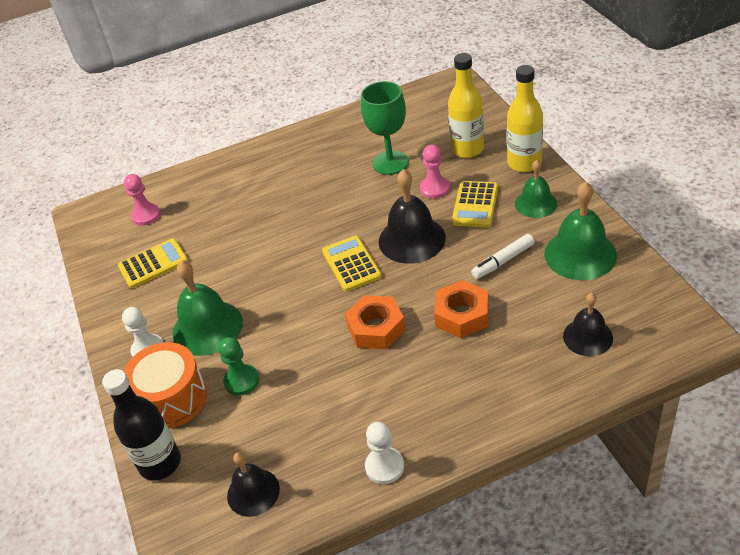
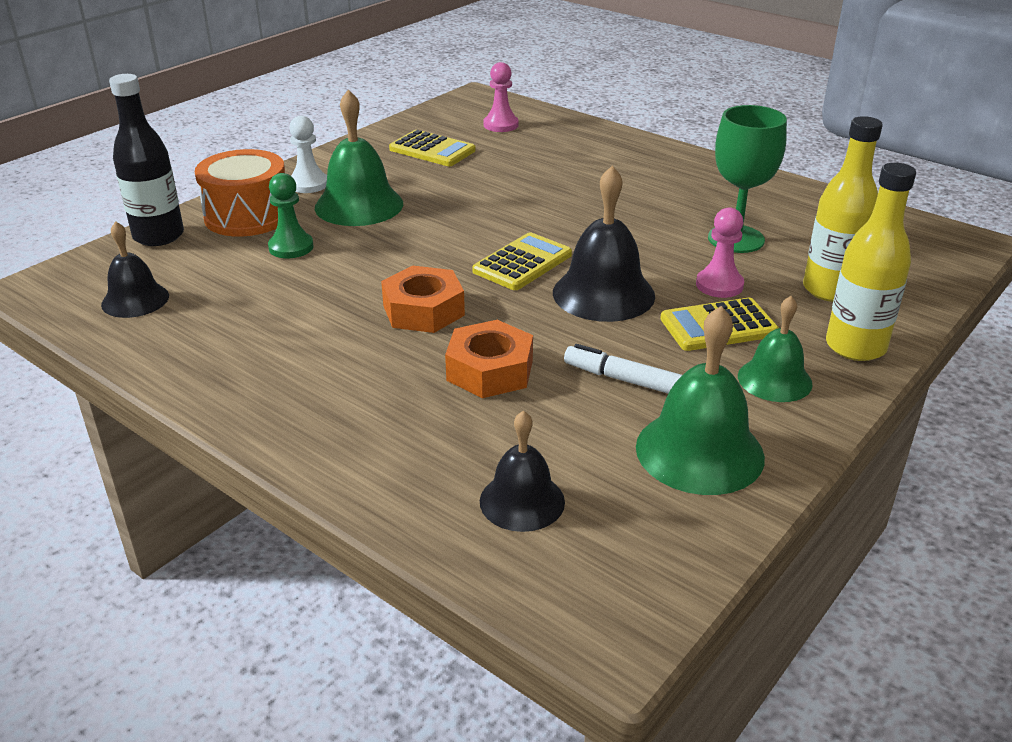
camera: 55 degrees right, 10 degrees down
white pawn [365,422,404,484] -> none

